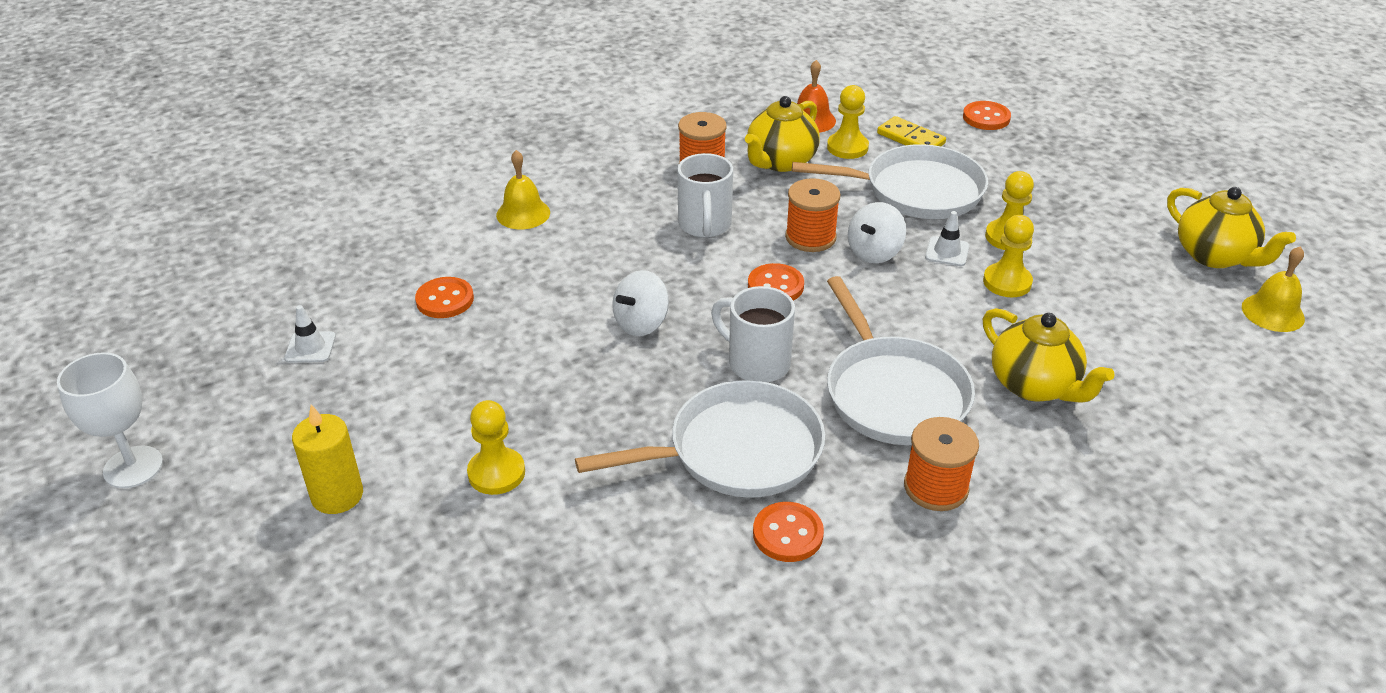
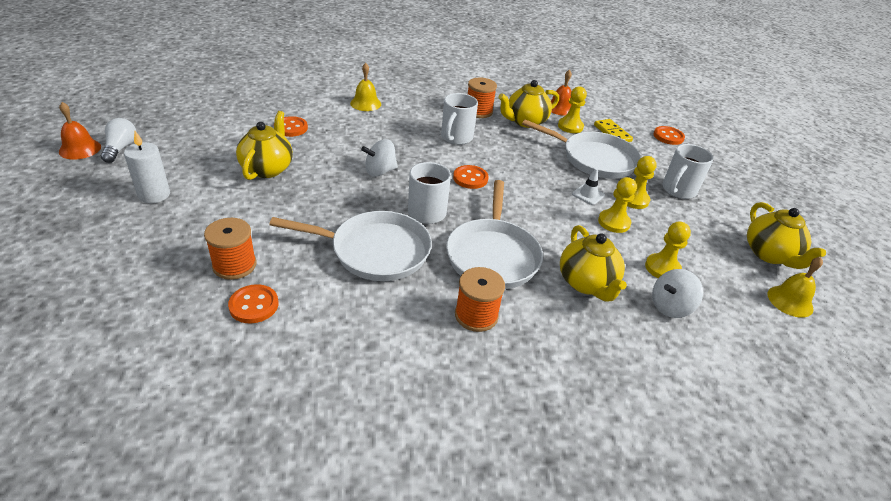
camera: 20 degrees right, 0 degrees up
white goblet [57,352,163,488] -> orange bell [59,102,101,159]
white traffic cone [284,305,336,363] -> none
yellow candle [292,404,363,514] -> white candle [124,131,170,203]
yellow pawn [467,400,525,495] -> yellow pawn moved to [645,221,691,278]
orange button [753,502,824,562] -> orange button moved to [228,284,278,323]
orange spool [785,178,840,252] -> orange spool moved to [204,218,257,280]
white spinning top [848,202,906,264] -> white spinning top moved to [652,269,703,318]
none -> white light bulb [101,118,136,163]
none -> yellow teapot [236,111,293,180]
none -> white mug [662,144,714,199]

